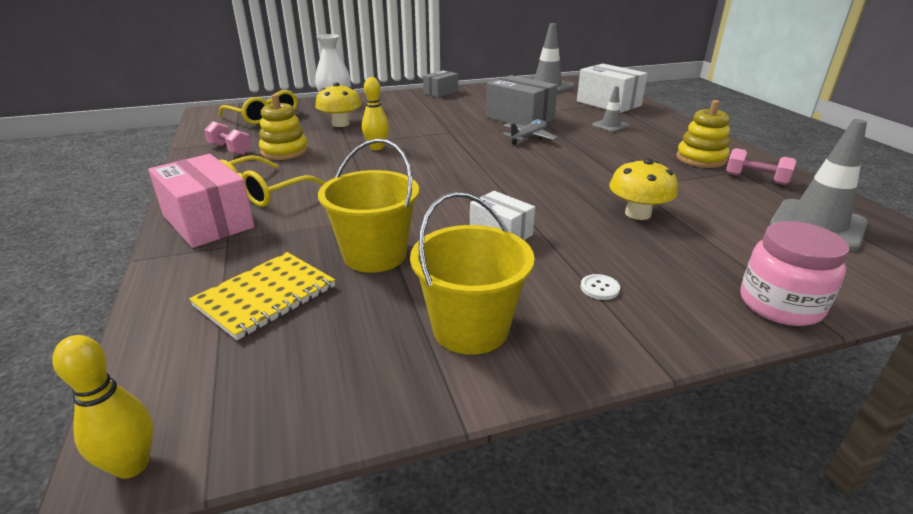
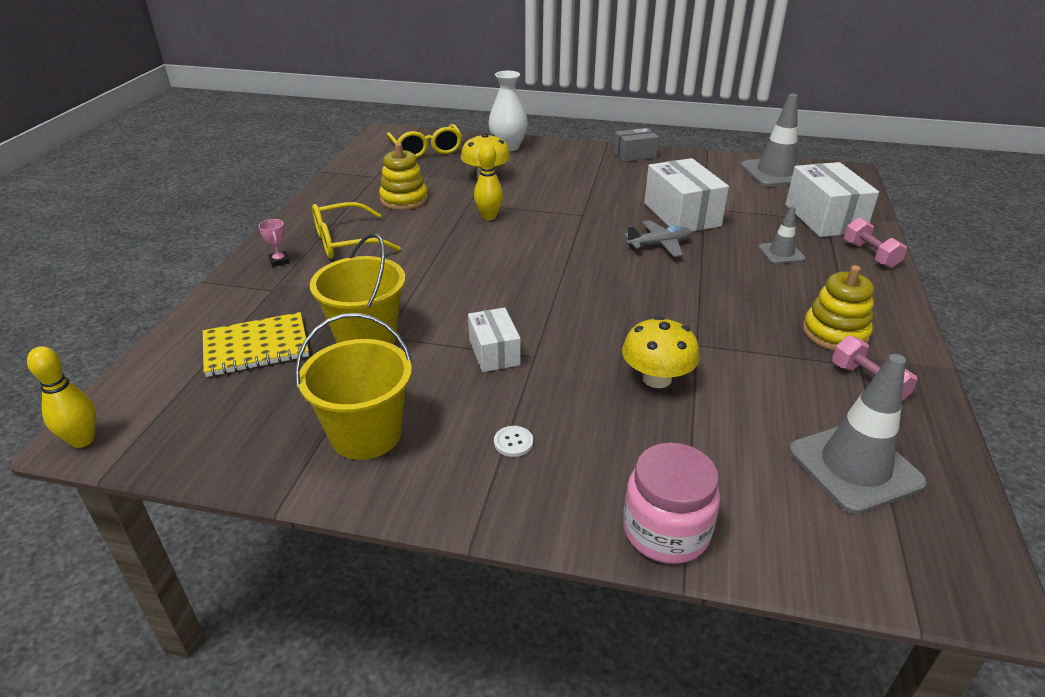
camera: 30 degrees right, 5 degrees up
pink box [148,154,255,248] -> pink trophy [259,219,289,267]
pink dumbbell [204,121,251,155] -> pink dumbbell moved to [844,218,907,268]
grey box [486,75,558,126] -> white box [644,158,729,232]

